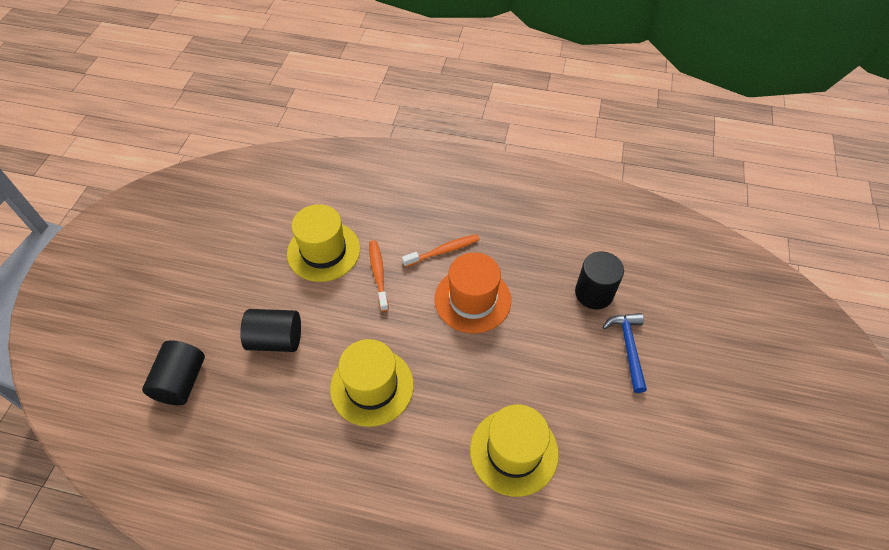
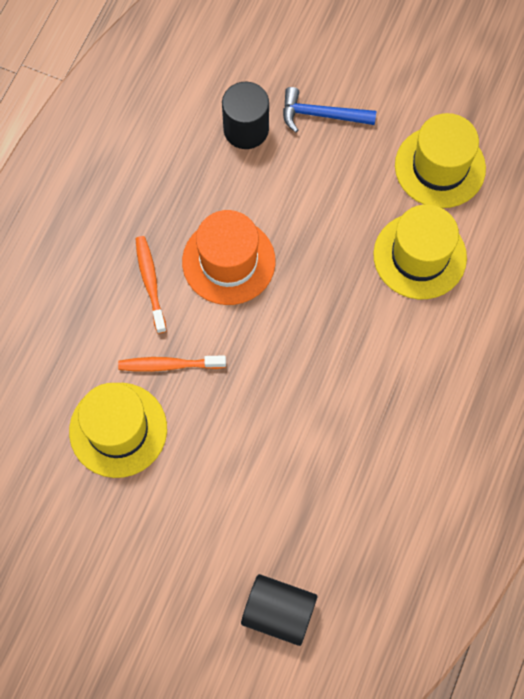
camera: 80 degrees left, 15 degrees up
black cylinder [240,309,301,352] -> none
yellow hat [330,339,414,427] -> yellow hat moved to [395,113,486,208]

